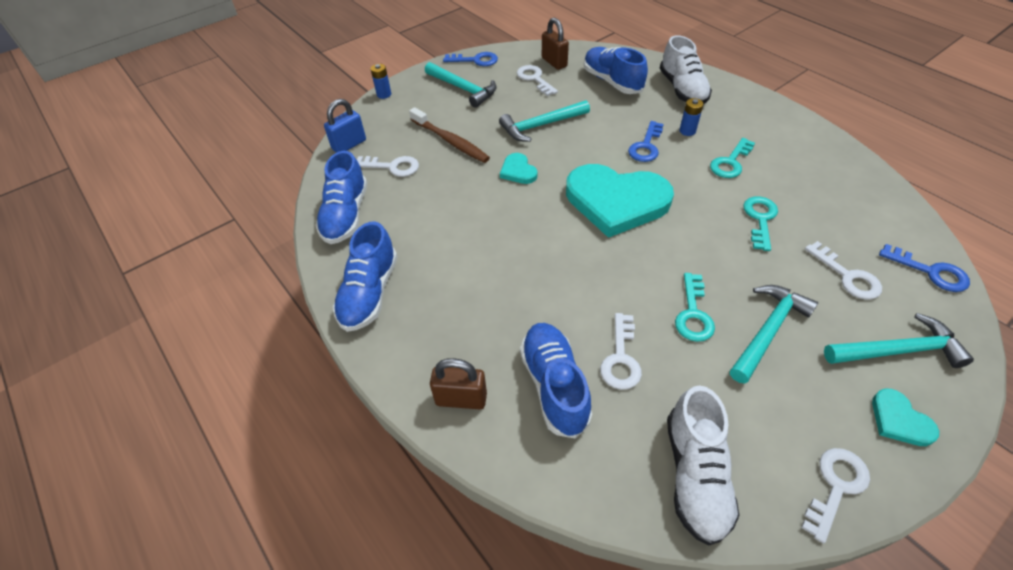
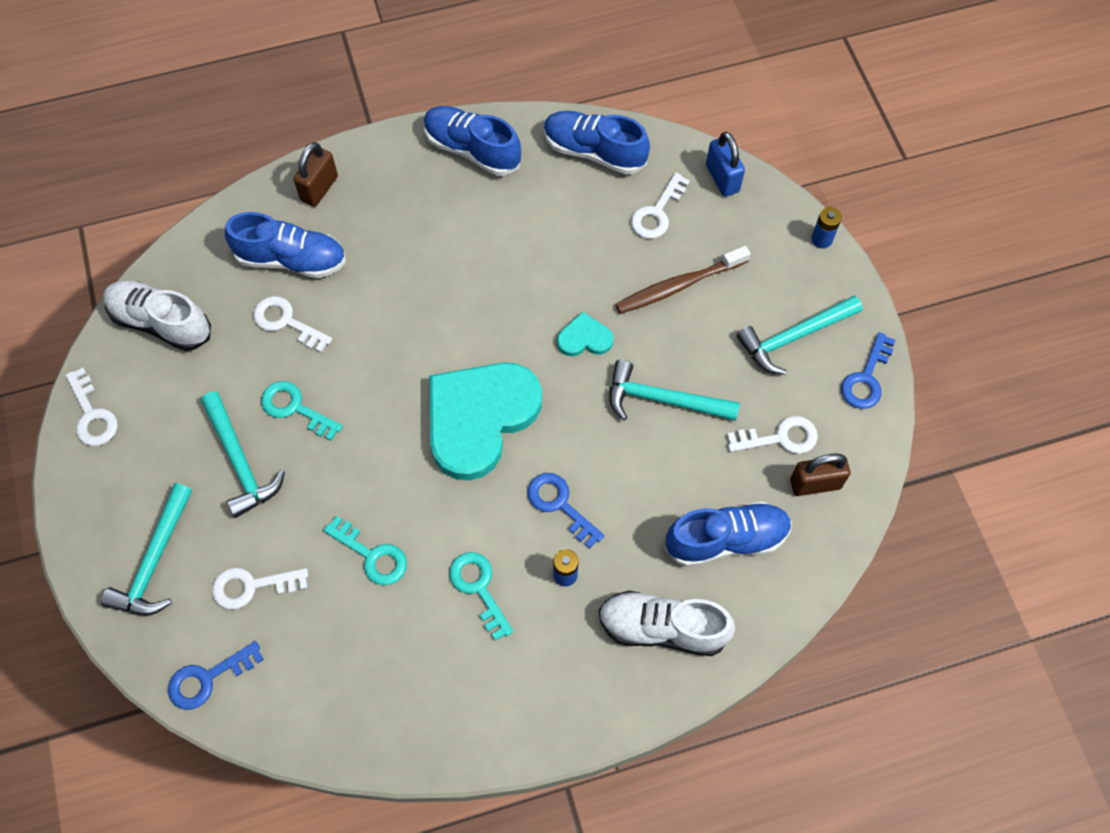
camera: 110 degrees right, 15 degrees up
turquoise hammer [499,100,590,142] -> turquoise hammer turned 75 degrees counterclockwise [609,360,740,421]
turquoise heart [872,389,939,446] -> none

